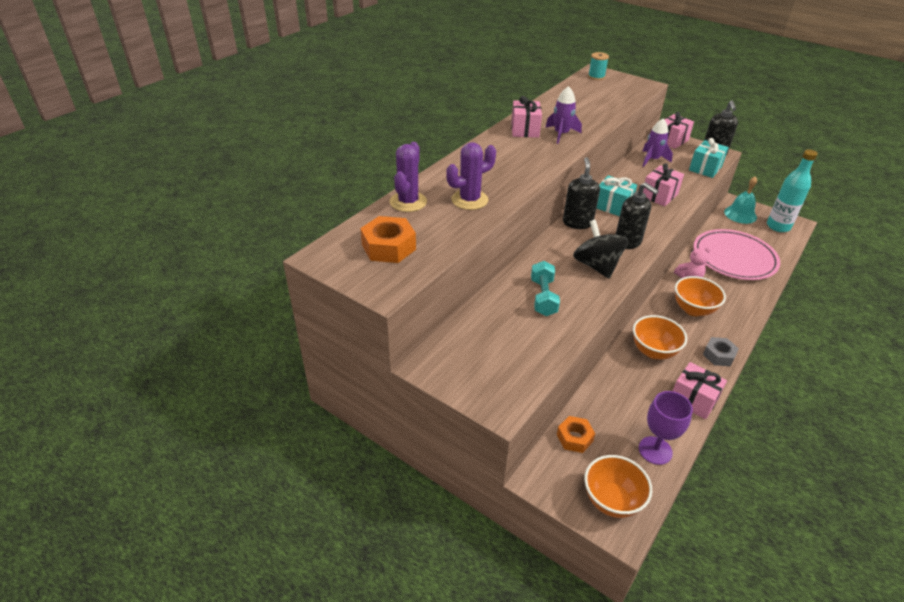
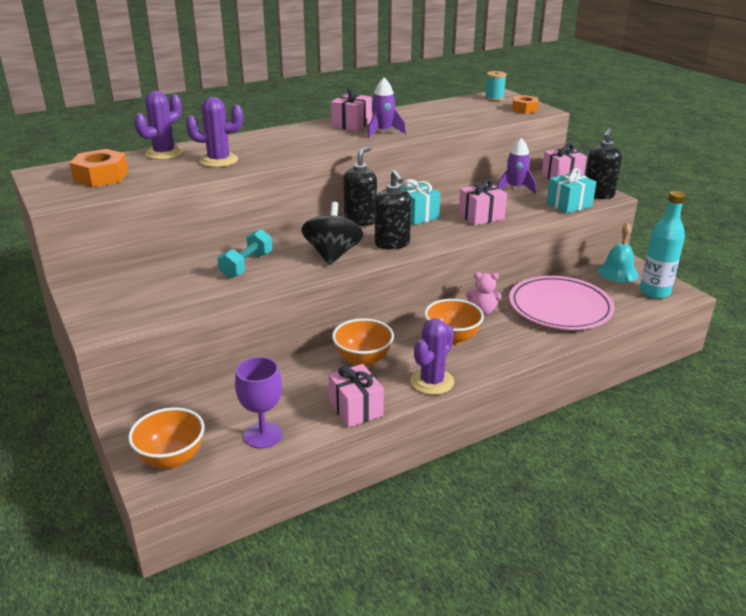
camera: 25 degrees right, 10 degrees down
orange nut [557,416,595,453] -> orange nut moved to [512,95,539,114]
grey nut [703,337,739,366] -> purple cactus [410,319,454,395]

